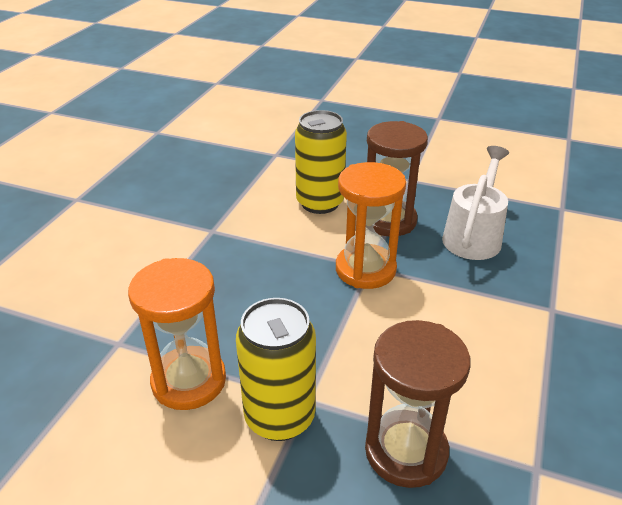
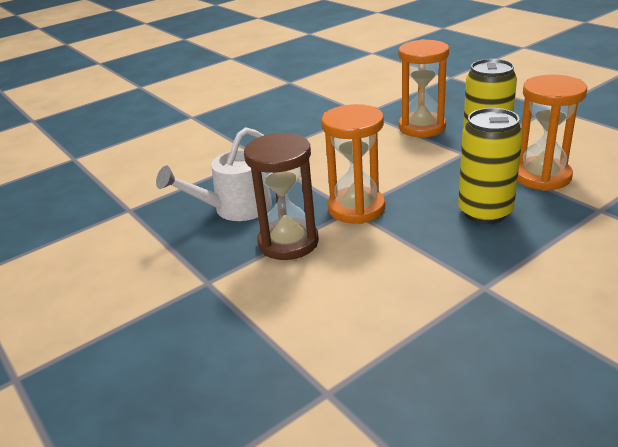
camera: 145 degrees left, 5 degrees down
yellow can [295,110,347,214] -> yellow can moved to [458,108,523,224]
brown hourglass [365,320,471,488] -> orange hourglass [398,39,449,137]

